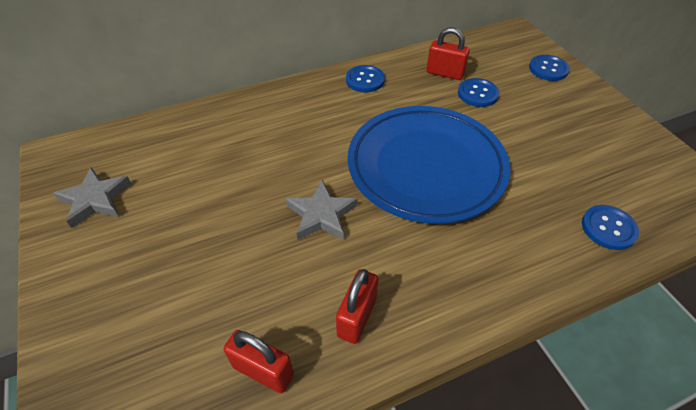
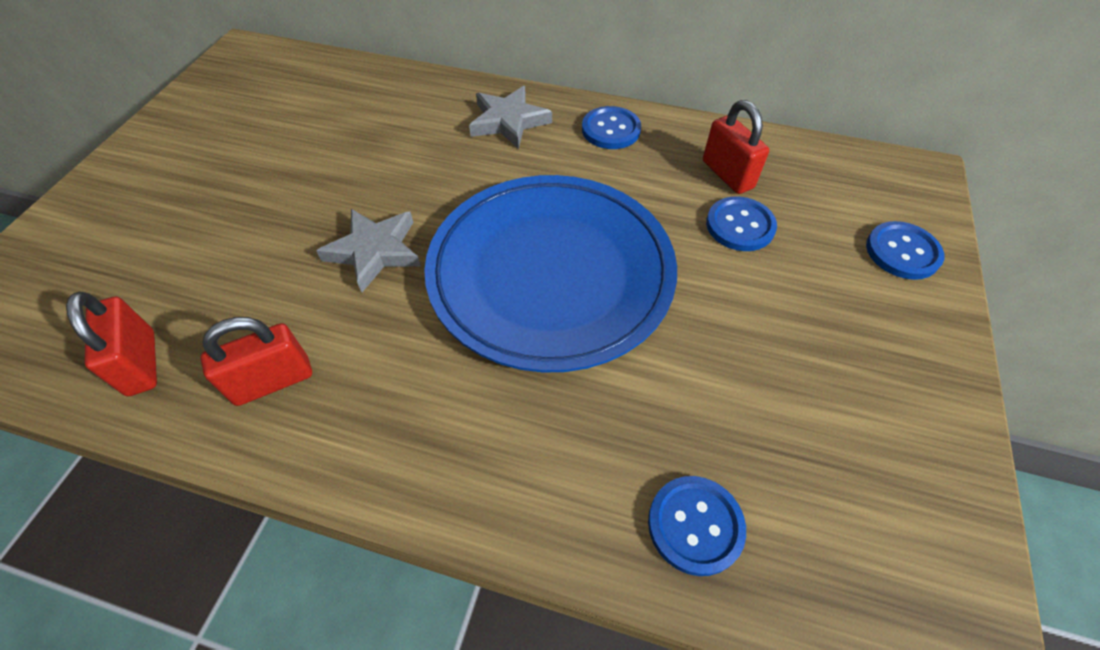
camera: 40 degrees right, 5 degrees up
grey star [54,167,132,228] -> grey star moved to [469,86,552,149]

